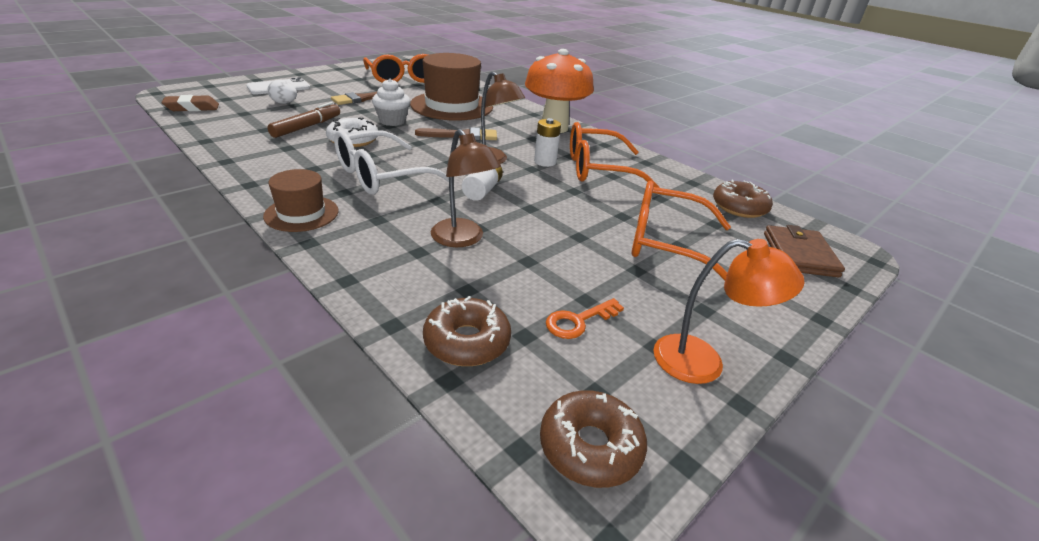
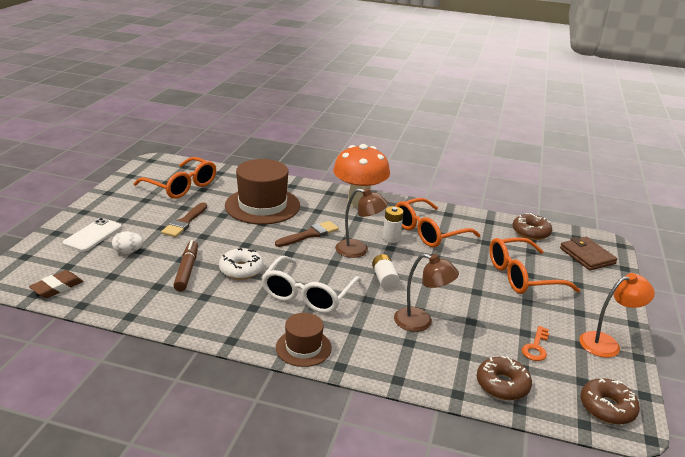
camera: 30 degrees left, 5 degrees down
white cupcake [372,78,410,126] -> none

